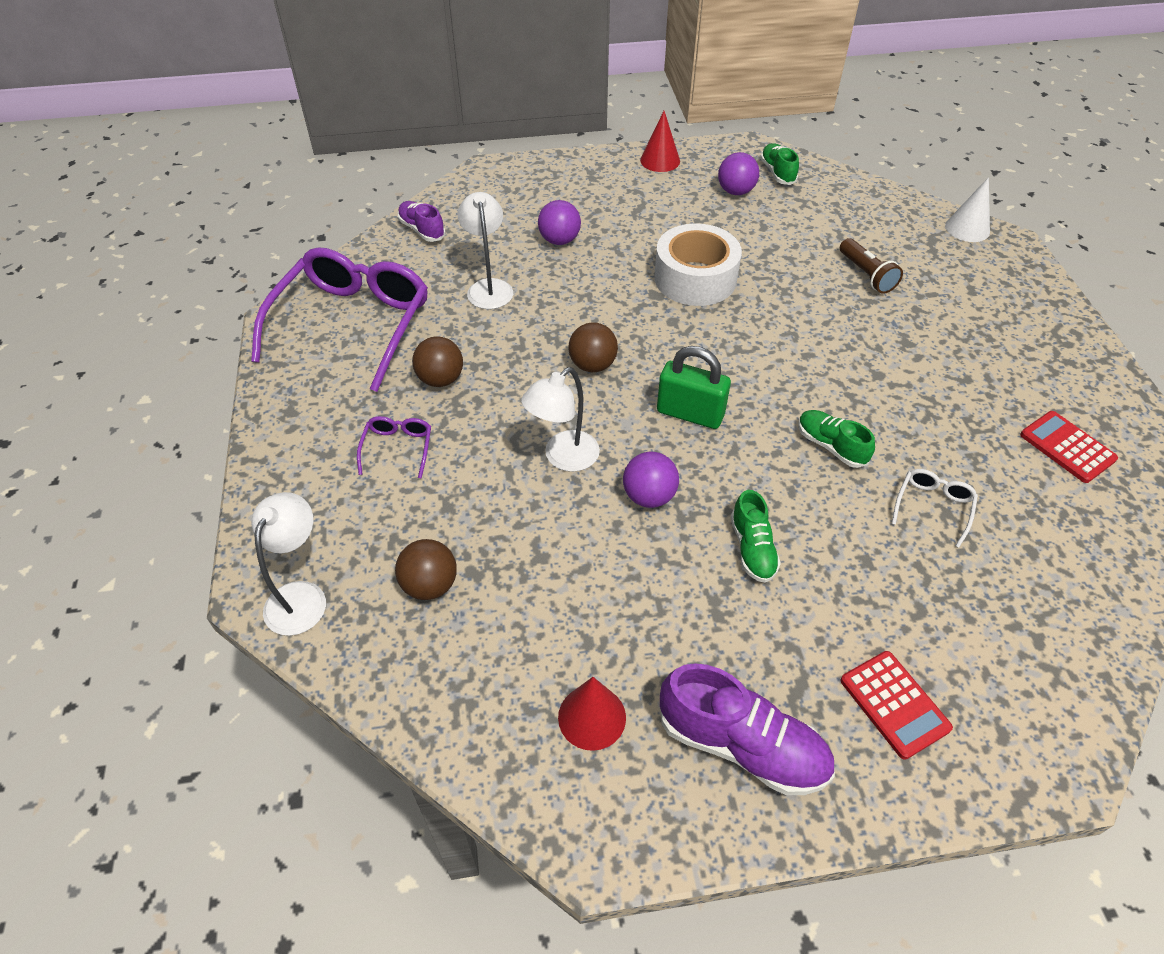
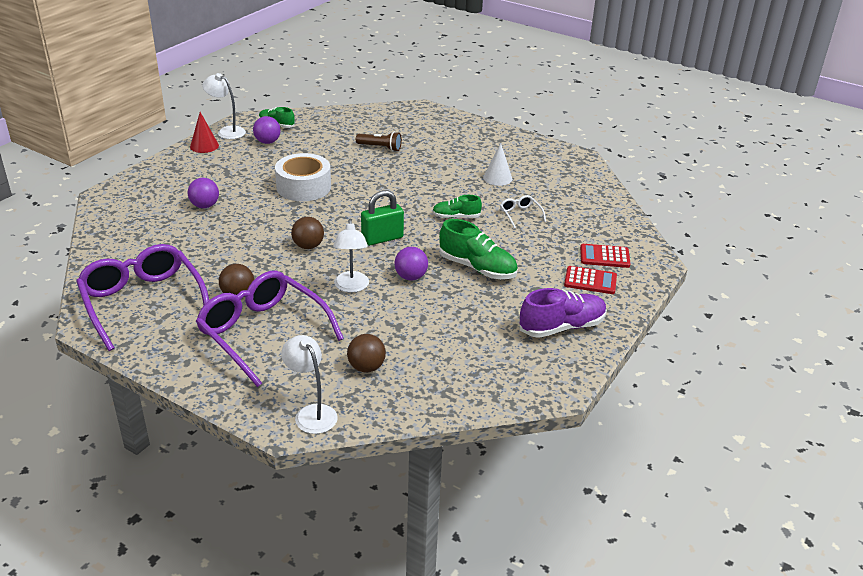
camera: 50 degrees left, 15 degrees down
purple glasses [357,416,431,479] -> purple glasses [196,271,344,387], size x2.42
purple shoe [398,201,445,242] -> none
white lamp [458,192,513,309] -> white lamp moved to [202,73,246,139]
red cone [558,677,626,751] -> none
green shoe [731,490,781,583] -> green shoe [439,219,518,279], size x1.68
white cone [945,177,990,242] -> white cone moved to [483,143,512,186]
red calculator [1020,411,1118,483] -> red calculator moved to [580,244,631,268]

